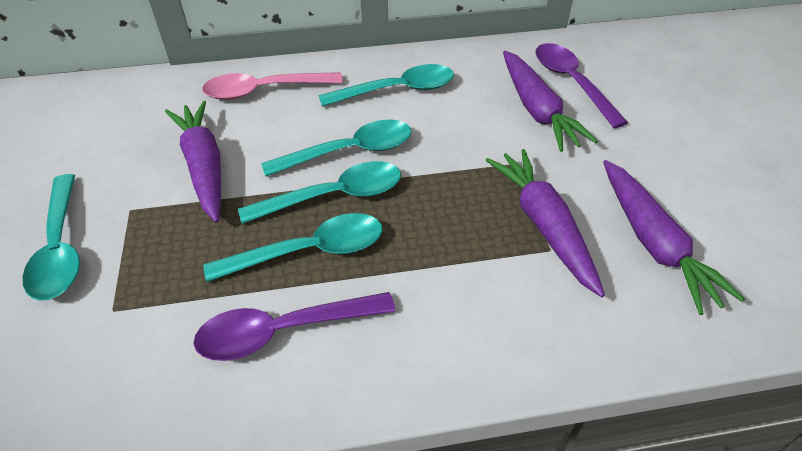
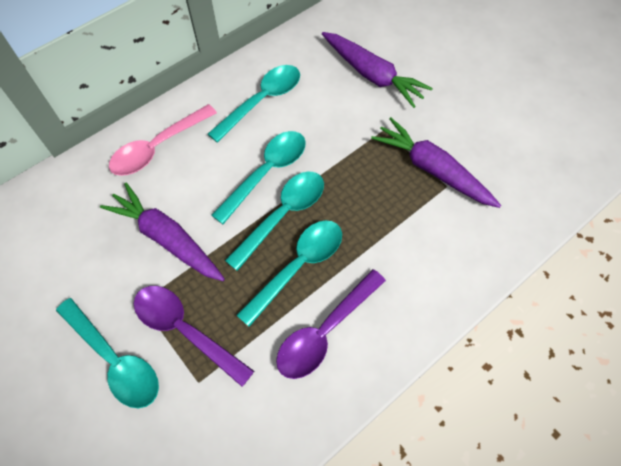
camera: 30 degrees left, 15 degrees up
purple spoon [535,43,628,128] -> purple spoon moved to [134,286,254,387]
purple carrot [603,160,745,315] -> none

